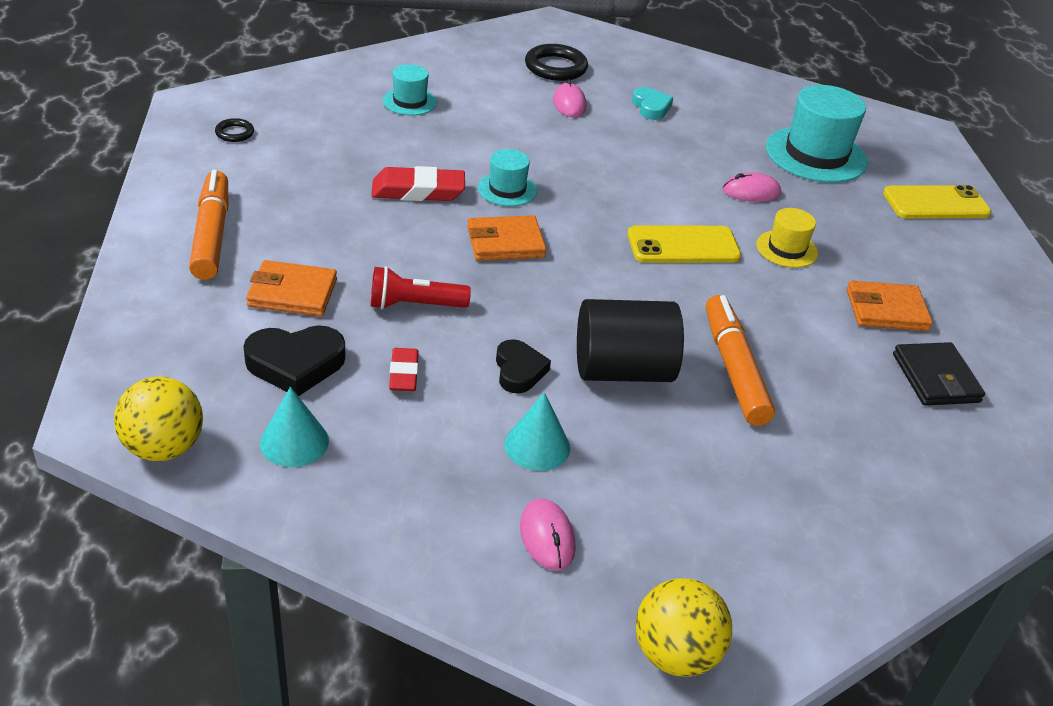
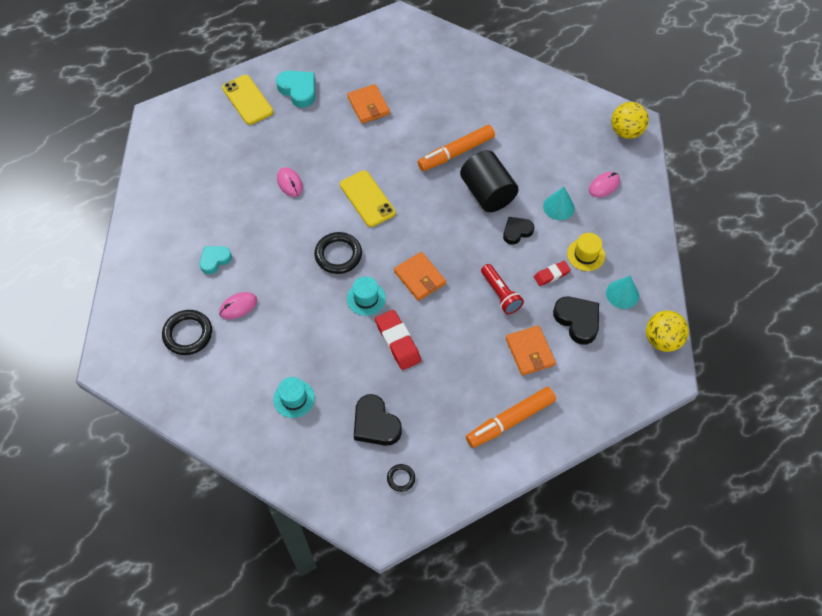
camera: 110 degrees left, 20 degrees up
yellow hat [757,208,818,268] -> yellow hat moved to [567,233,605,271]
turquoise hat [766,85,868,183] -> none
black wallet [893,342,985,406] -> none
none -> turquoise heart [276,71,315,108]
none -> black ring [314,232,362,274]
none -> black heart [354,394,402,446]

